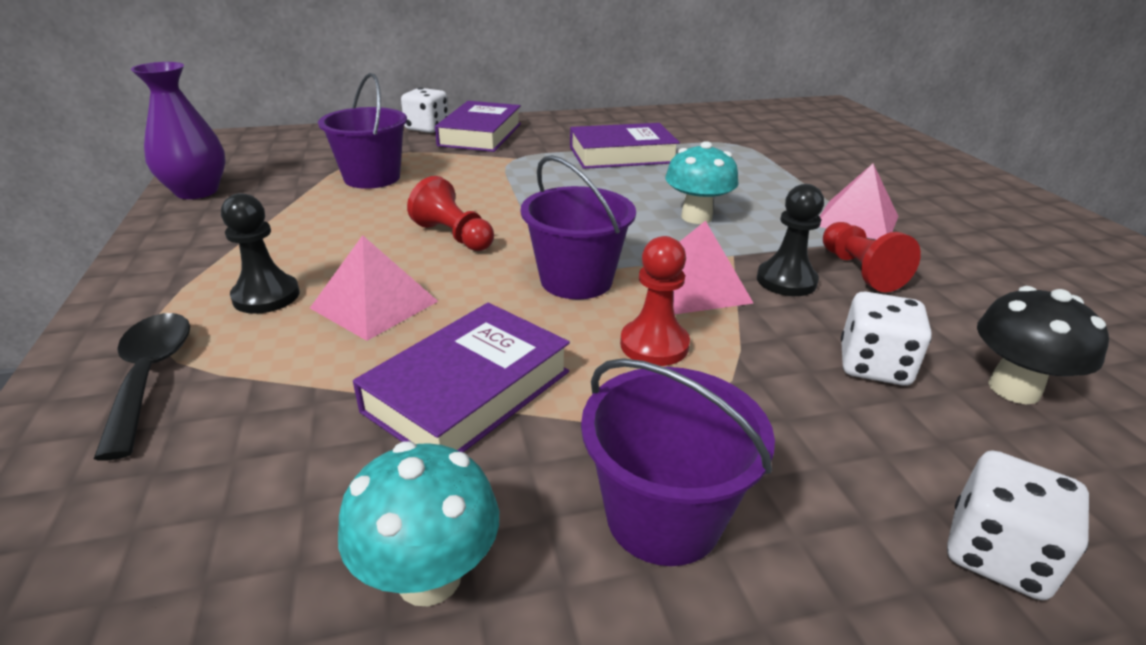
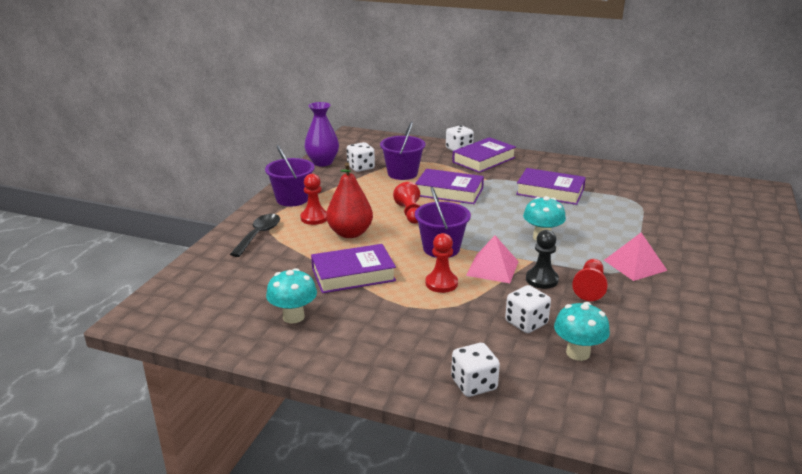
camera: 35 degrees right, 5 degrees down
black pawn [221,193,299,314] -> red pawn [300,174,327,225]
pink pyramid [310,235,438,341] -> red pear [326,163,373,238]
purple bucket [581,358,775,566] -> purple bucket moved to [265,145,315,207]
black mushroom [977,286,1109,404] -> turquoise mushroom [554,302,610,361]
none -> white dice [347,142,375,172]
none -> purple book [415,169,484,204]

